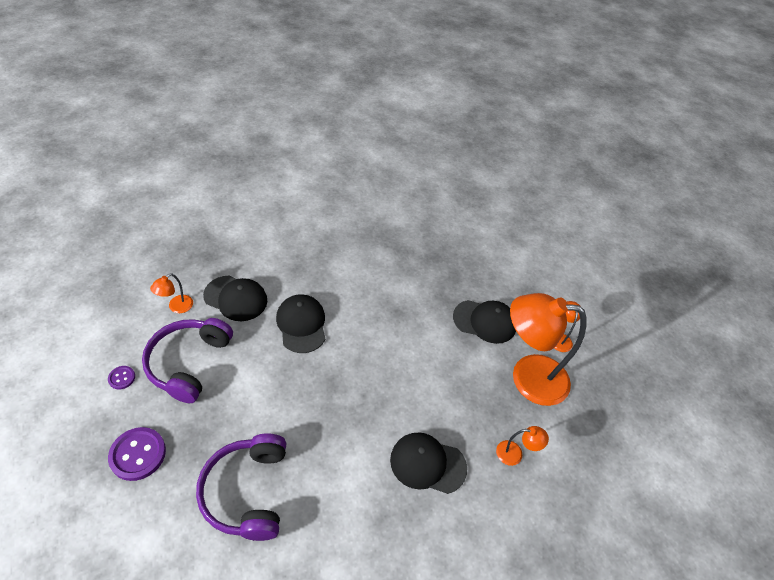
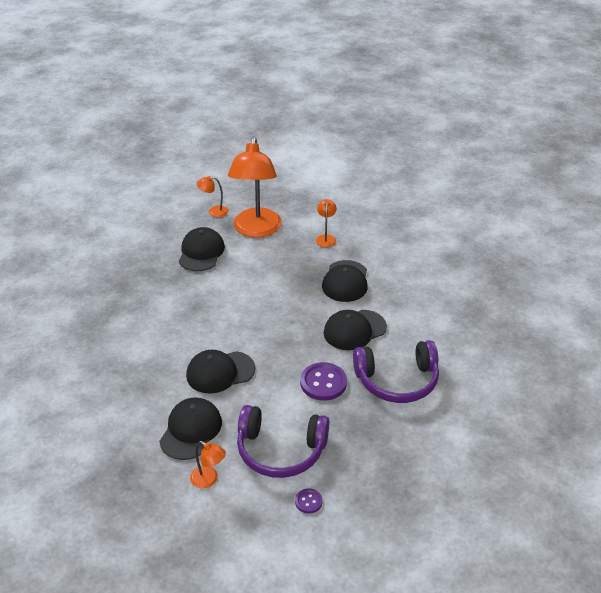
camera: 90 degrees left, 10 degrees down
purple button [108,427,166,481] -> purple button moved to [300,362,347,401]
none -> black cap [324,310,387,350]

